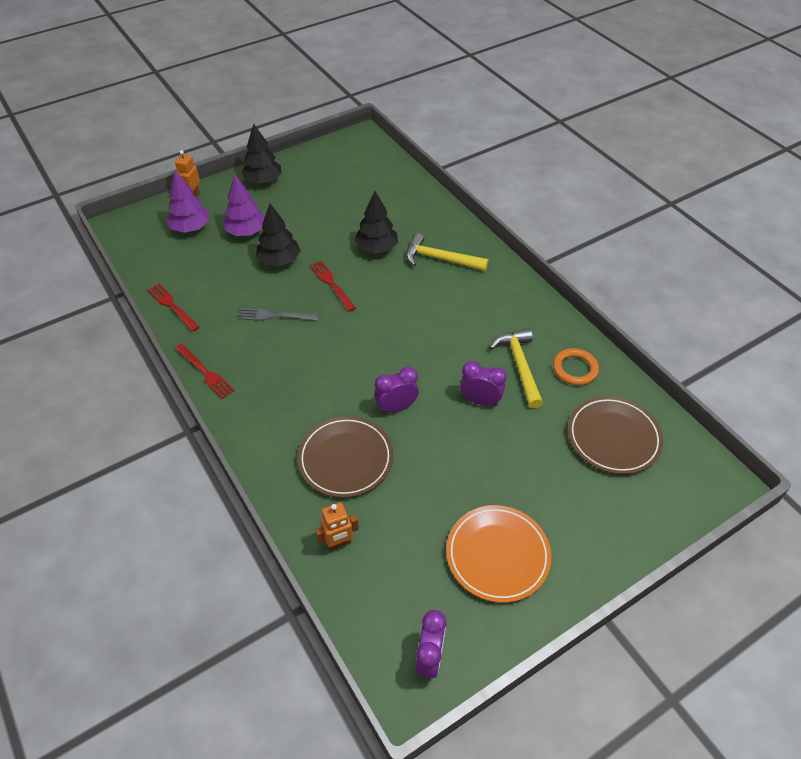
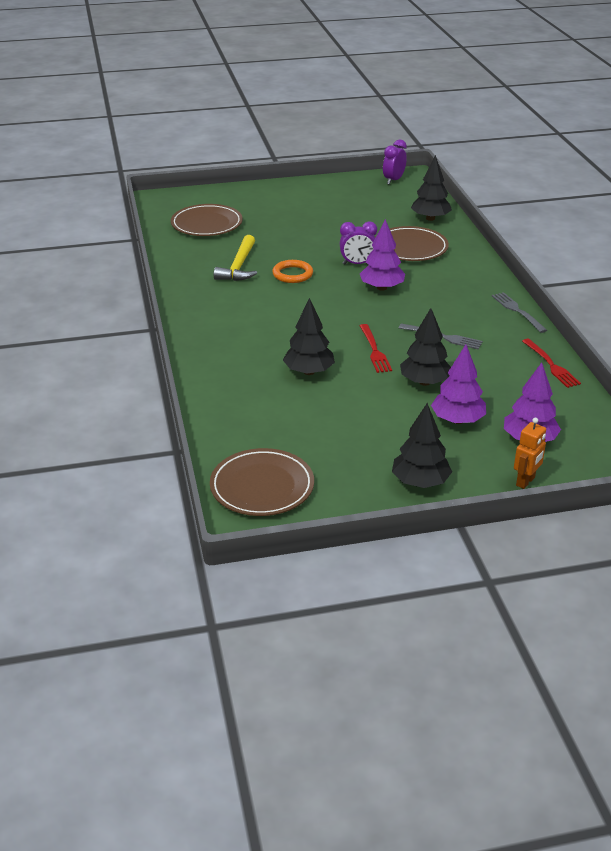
camera: 160 degrees left, 15 degrees down
red fork [175,344,235,399] -> grey fork [492,292,547,333]
orange robot [316,502,359,552] -> black tree [411,155,452,221]
yellow hammer [406,233,488,271] -> none
orange plate [446,505,551,603] -> none
purple clock [460,361,507,406] -> none
orange ring [553,348,599,385] -> orange ring moved to [272,260,313,283]
none -> brown plate [210,448,314,516]
none -> purple tree [360,219,405,291]

